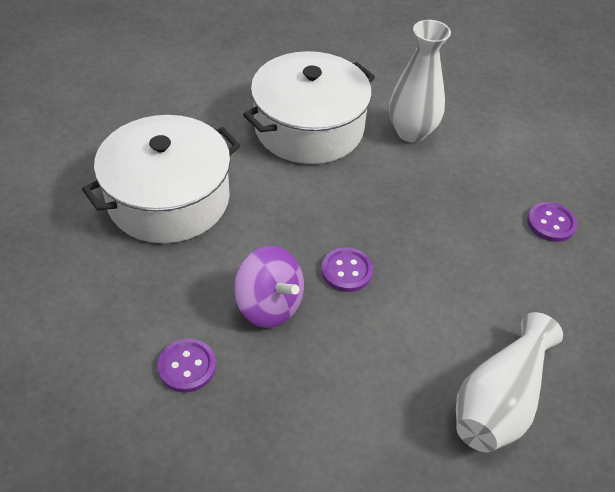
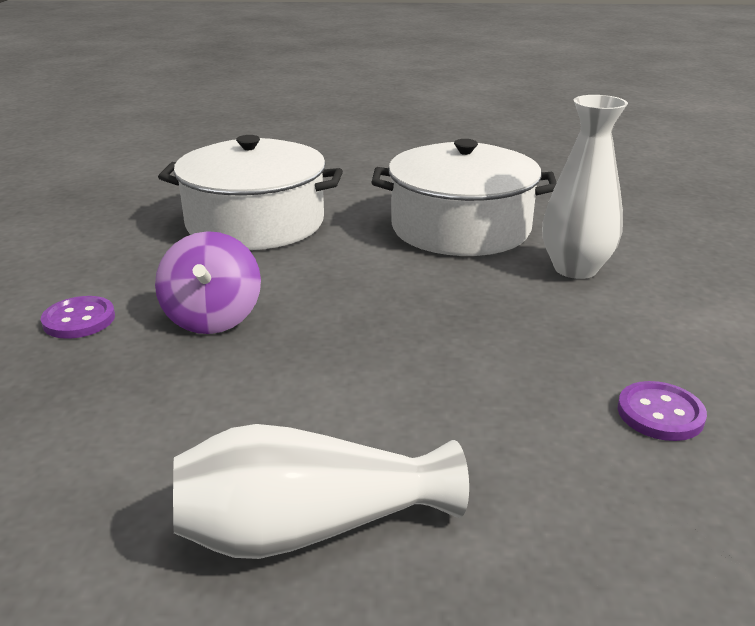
camera: 45 degrees right, 20 degrees down
purple button [321,247,373,292] -> none

